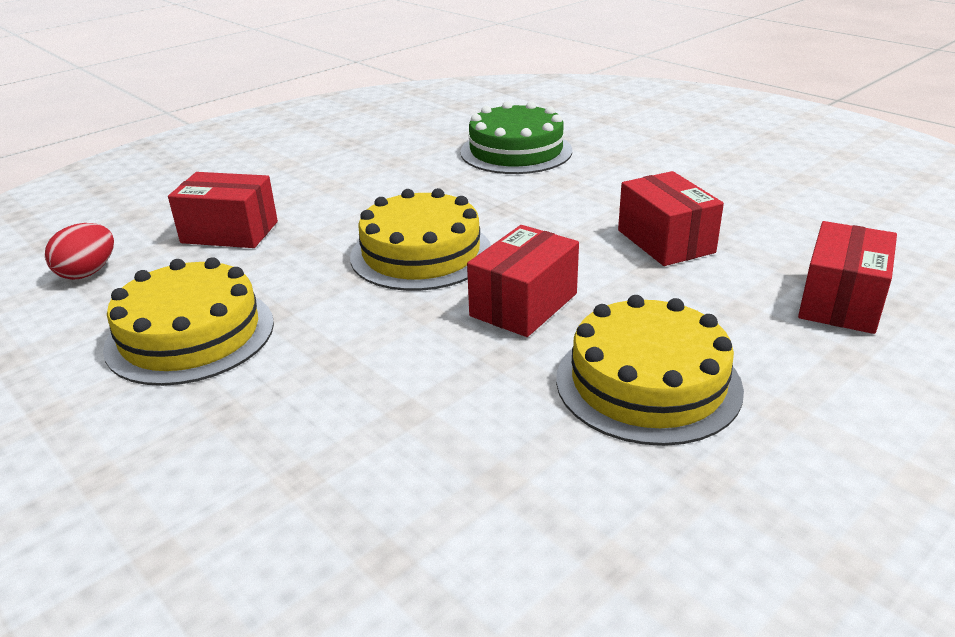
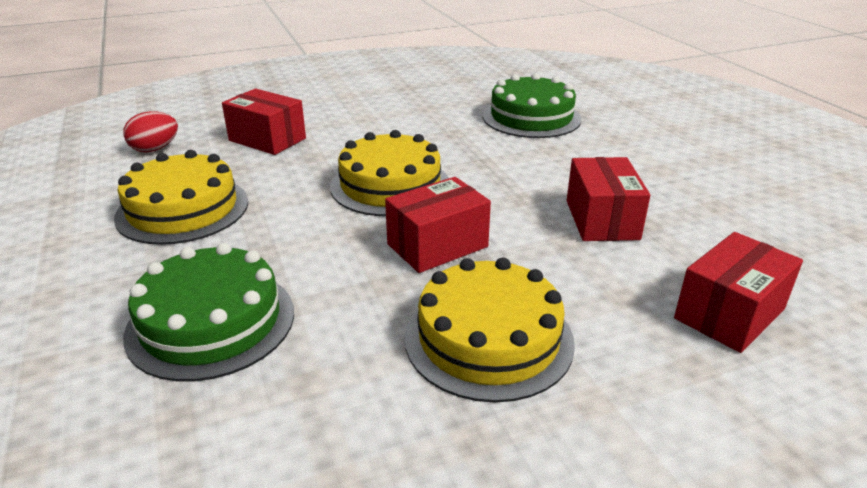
camera: 20 degrees right, 0 degrees up
none -> green cake [123,243,294,381]

